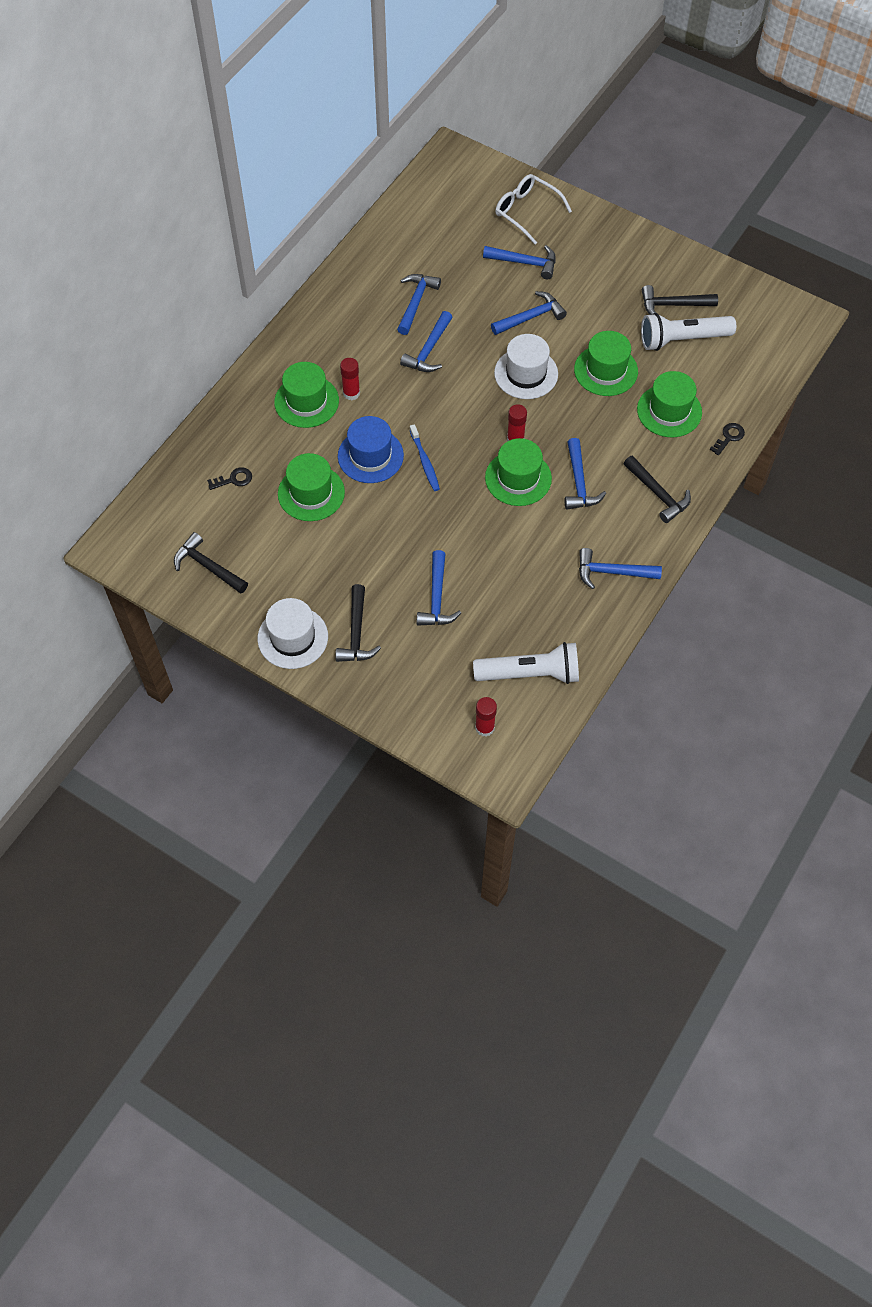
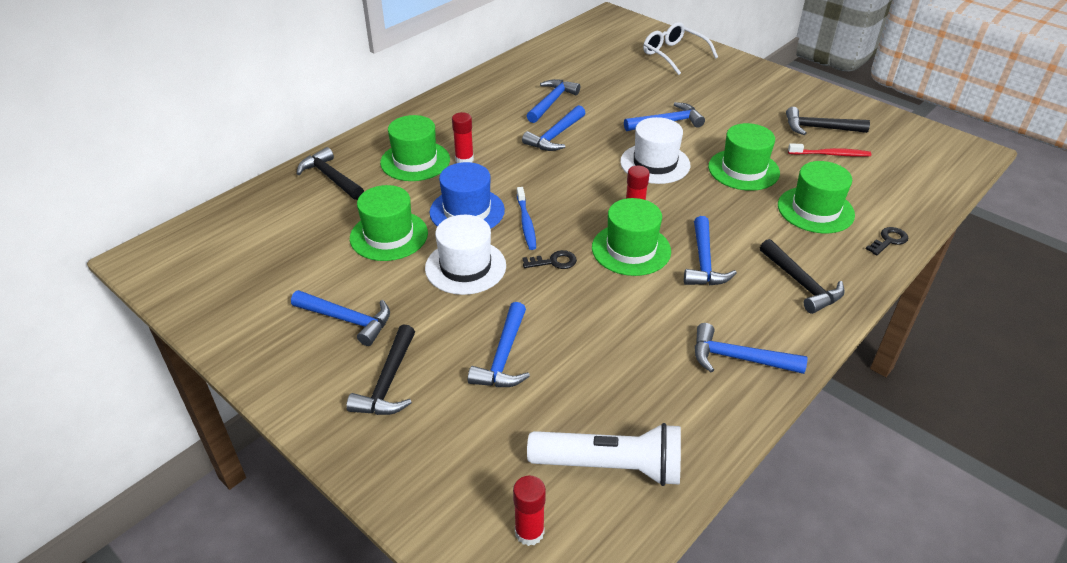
camera: 10 degrees right, 20 degrees down
black hammer [174,532,248,594] -> black hammer moved to [297,147,364,200]
black key [207,467,252,490] -> black key moved to [523,250,577,269]
white hat [257,598,328,669] -> white hat moved to [425,215,506,295]
blue hammer [483,245,556,279] -> blue hammer moved to [291,290,390,346]
white flashlight [641,313,736,351] -> red toothbrush [788,143,871,157]

